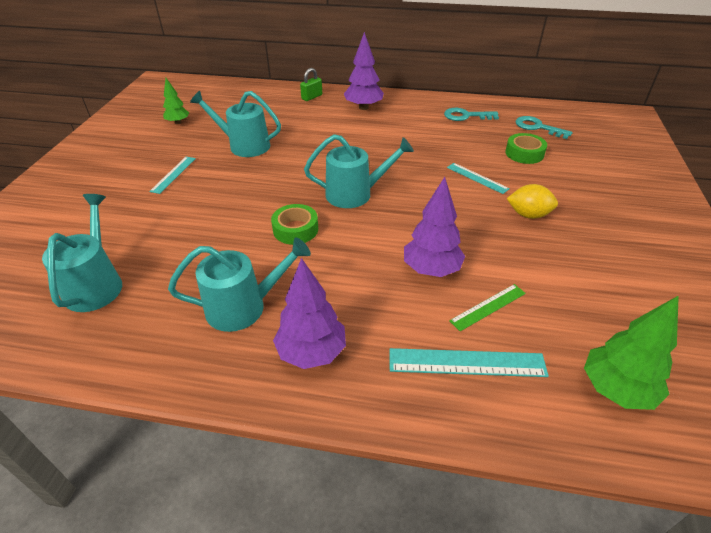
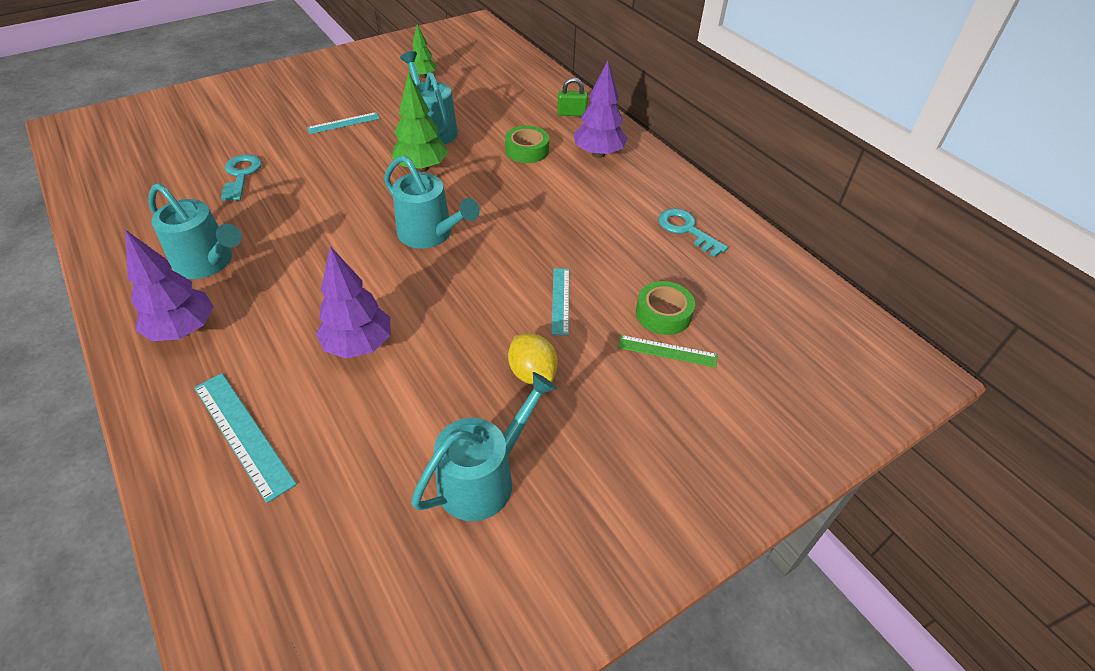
camera: 45 degrees right, 5 degrees up
turquoise watering can [42,194,122,312] -> turquoise watering can moved to [411,372,557,521]
green tape [271,204,318,245] -> green tape moved to [505,126,549,163]
green ruler [449,284,526,331] -> green ruler moved to [618,335,718,368]
turquoise key [515,116,573,139] -> turquoise key moved to [221,154,262,201]
green tree [584,295,679,410] -> green tree moved to [392,72,448,172]

